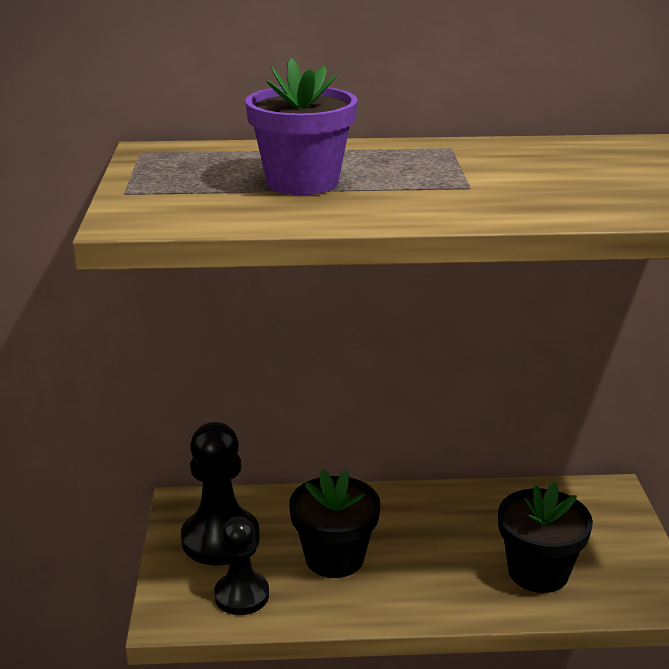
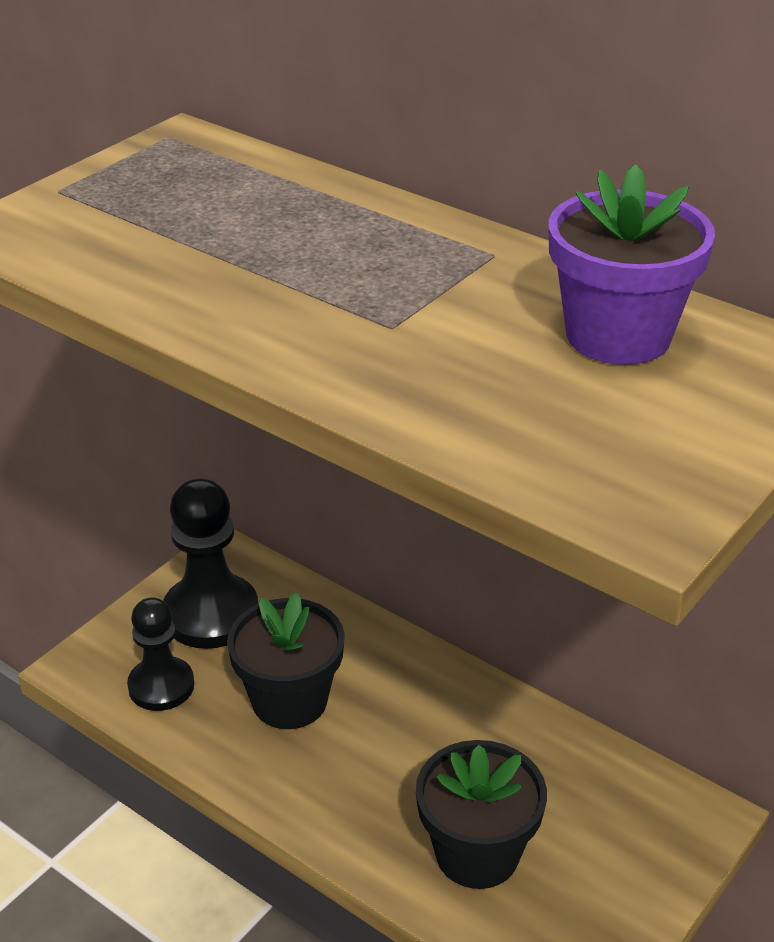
camera: 40 degrees right, 10 degrees up
purple flower pot [245,58,357,195] -> purple flower pot moved to [549,164,715,365]

